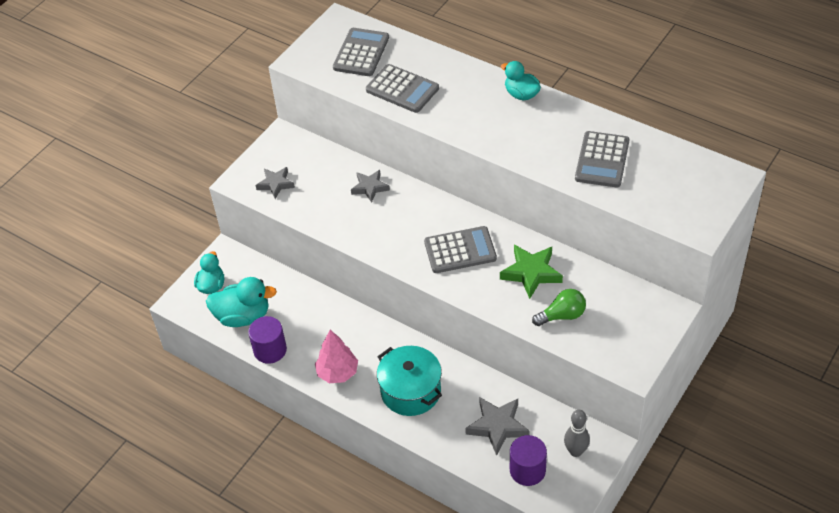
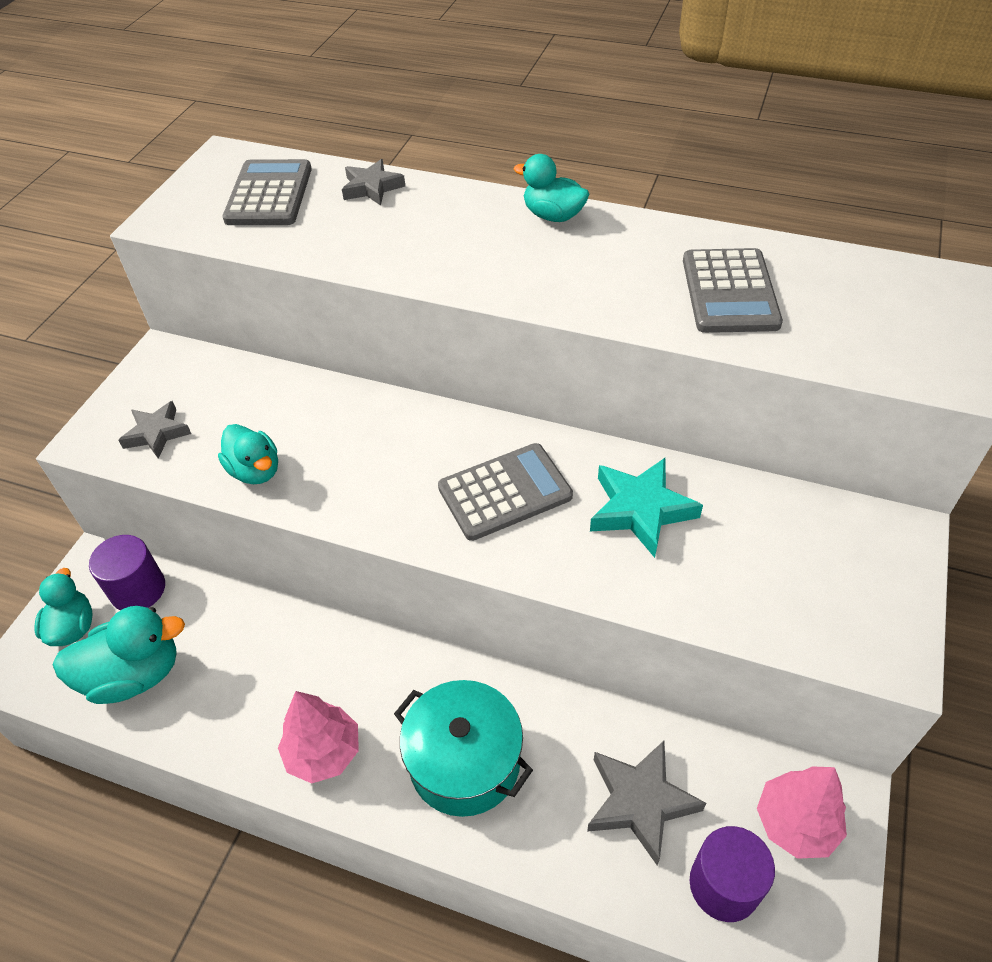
camera: 15 degrees left, 0 degrees up
purple cylinder [248,316,287,364] -> purple cylinder moved to [89,535,165,610]
grey star [351,170,390,203] -> grey star moved to [342,159,405,206]
grey calculator [366,64,439,113] -> none
green star [500,245,563,299] -> turquoise star [590,458,703,558]
green light bulb [532,289,586,326] -> none
grey bowling pin [564,410,590,457] -> pink tree [757,766,847,859]
none -> turquoise duck [218,424,278,484]

